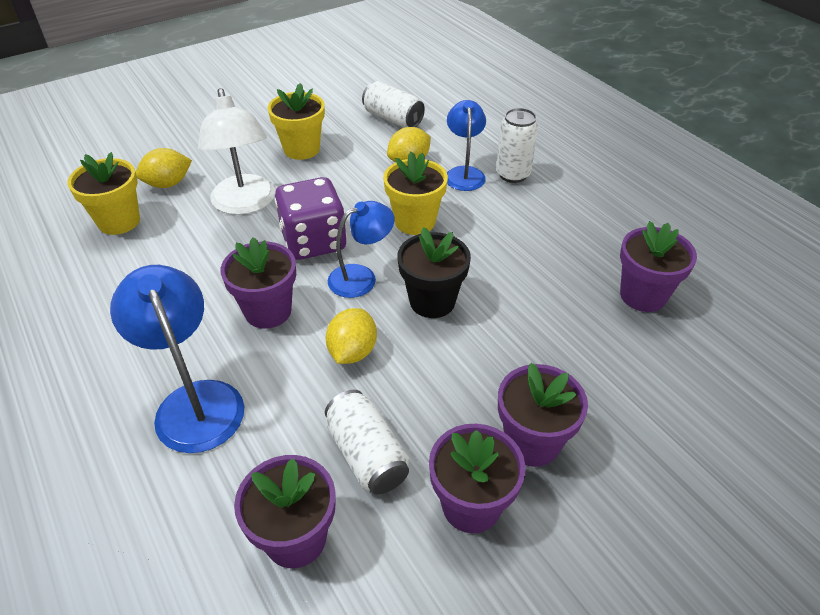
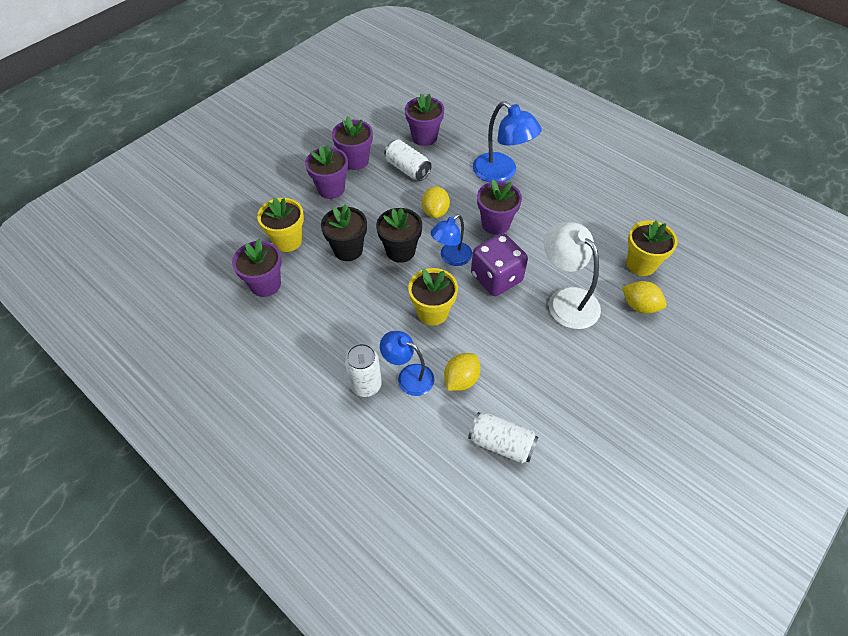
camera: 165 degrees right, 10 degrees up
yellow lemon [136,148,192,188] -> yellow lemon turned 75 degrees clockwise [622,281,666,314]
yellow flower pot [267,83,325,160] -> yellow flower pot moved to [257,198,304,252]
blue lamp [447,100,486,191] -> blue lamp turned 135 degrees clockwise [380,331,434,396]
none -> black flower pot [321,204,367,261]

